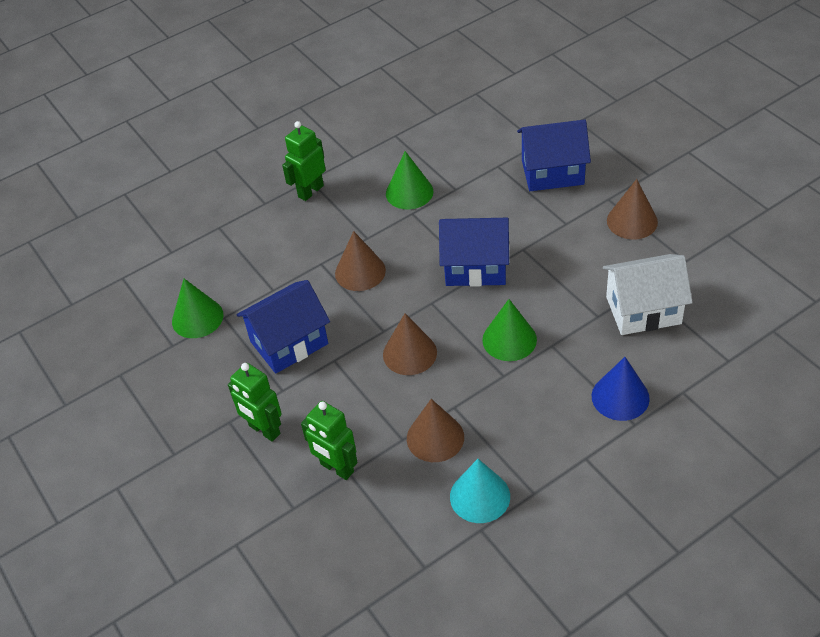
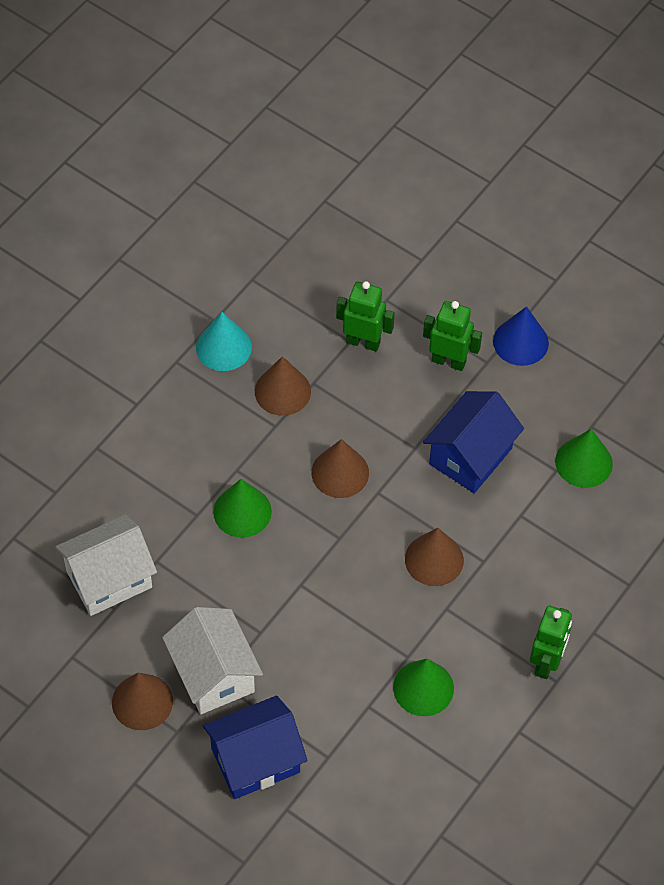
camera: 155 degrees right, 10 degrees up
blue house [439,218,509,287] -> none
blue cone [592,357,650,421] -> blue cone moved to [493,306,549,366]
none -> white house [162,607,263,714]

